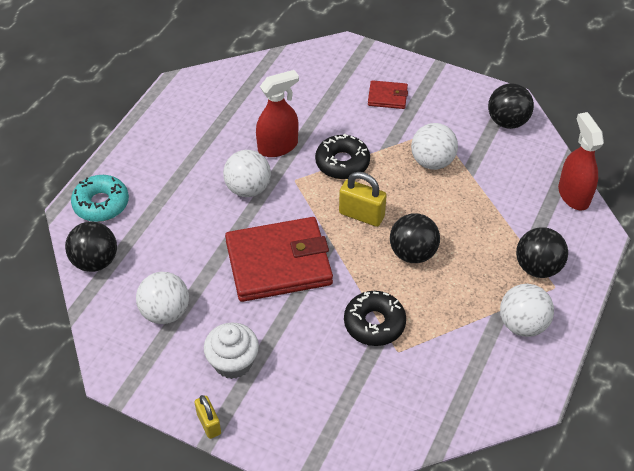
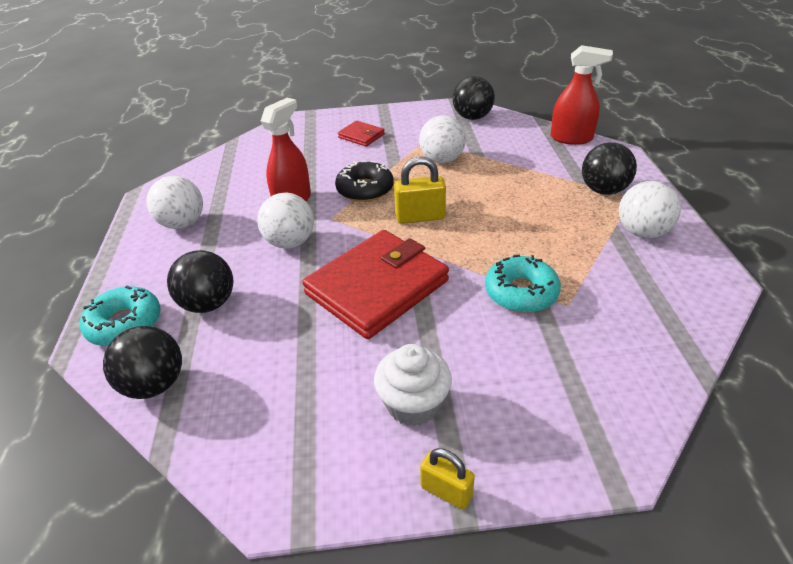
camera: 30 degrees left, 10 degrees down
white ball [136,272,189,324] -> white ball moved to [146,176,203,229]
black donut [344,291,406,346] -> turquoise donut [485,255,561,313]
red wallet [368,80,408,109] -> red wallet turned 60 degrees clockwise [338,121,385,147]
black ball [390,213,440,263] -> black ball moved to [167,250,233,313]
red spray bottle [558,112,604,211] -> red spray bottle turned 150 degrees clockwise [550,45,613,145]

